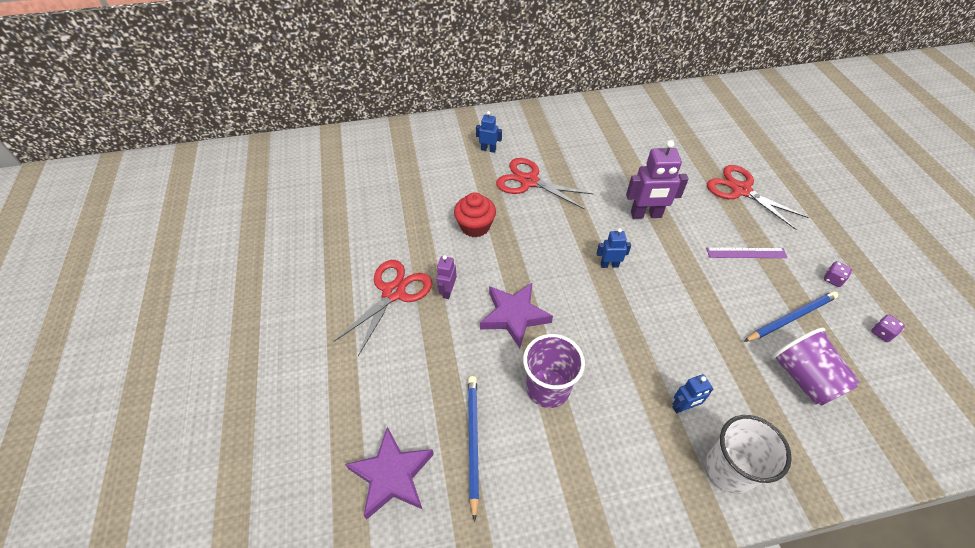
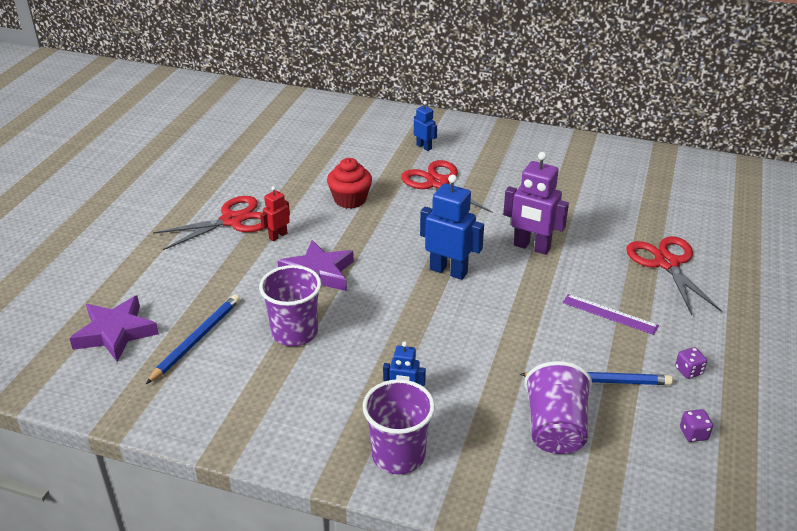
camera: 30 degrees right, 15 degrees down
purple robot [436,255,457,299] -> red robot [260,186,290,241]
blue robot [597,228,631,268] -> blue robot [420,175,484,280], size x1.82
white cup [706,415,792,494] -> purple cup [362,379,435,474]

